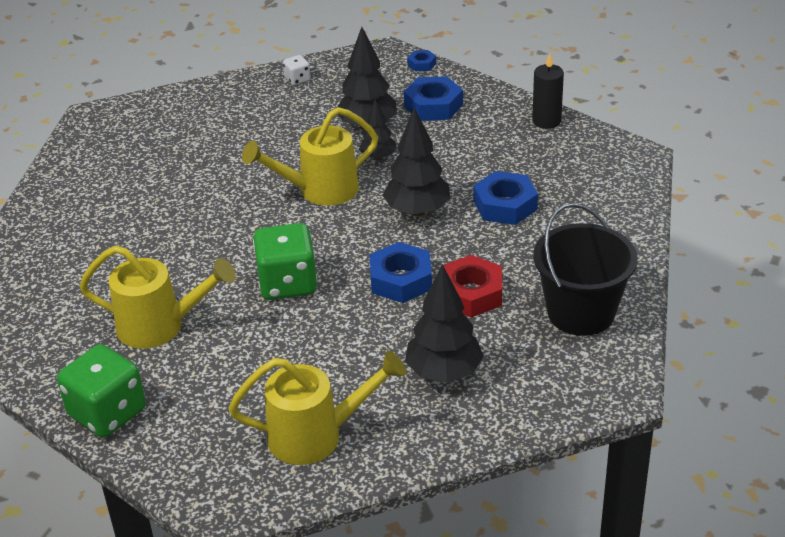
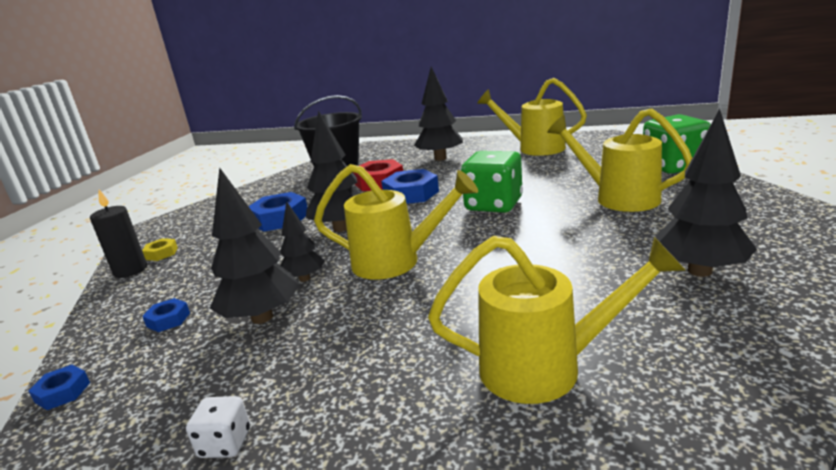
camera: 145 degrees left, 15 degrees down
blue nut [404,76,463,121] -> blue nut [142,298,190,332], size x0.51
none -> yellow nut [142,238,178,261]
none -> yellow watering can [428,236,686,404]
none -> black tree [656,109,757,277]

